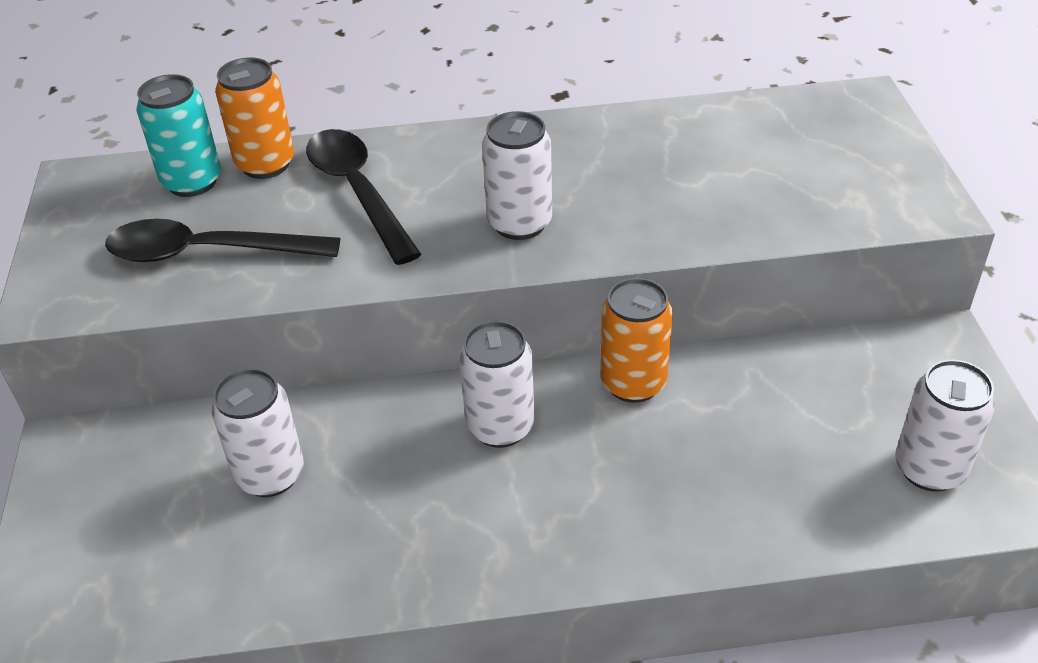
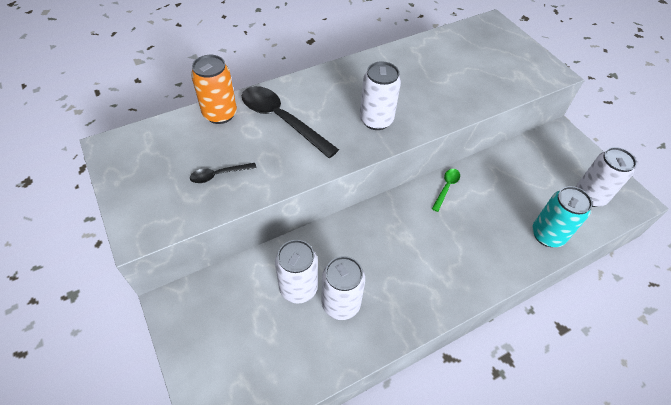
camera: 25 degrees left, 10 degrees up
black spoon [105,219,340,262] -> black spoon [190,163,257,183], size x0.49
turquoise can [137,74,221,197] -> turquoise can moved to [532,186,592,247]
white can [459,321,535,448] -> white can moved to [322,256,365,320]
orange can [600,278,673,403] -> green spoon [432,169,460,212]

